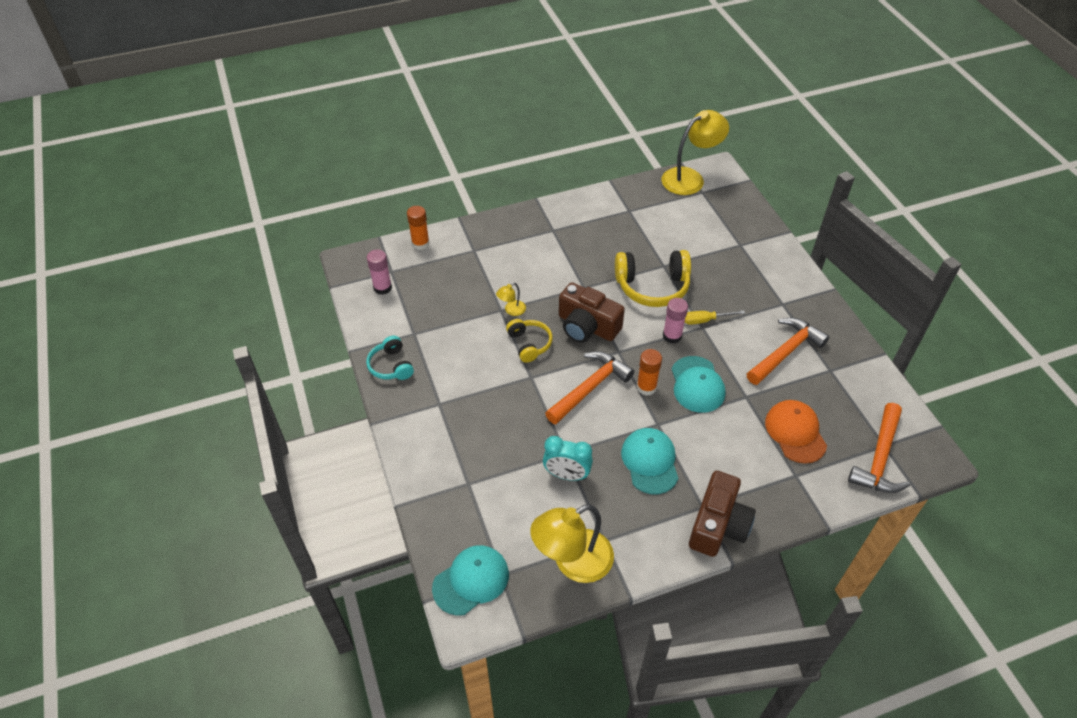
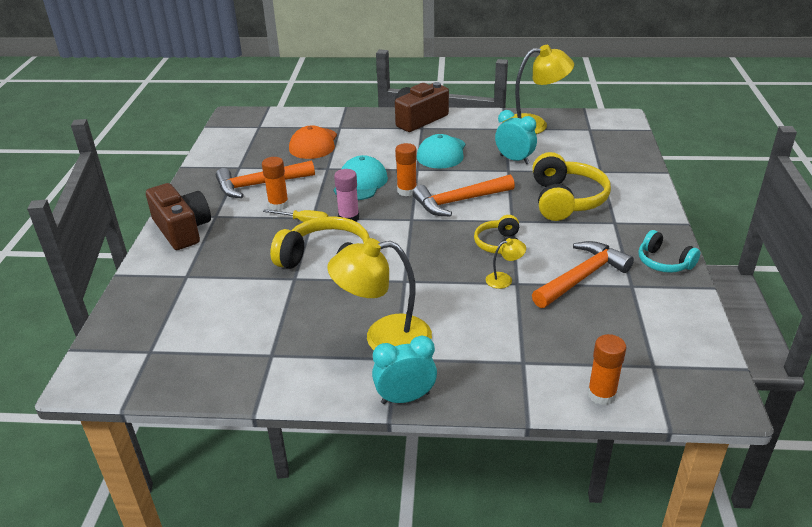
camera: 155 degrees left, 15 degrees down
turquoise headphones [366,336,414,380] -> turquoise headphones turned 135 degrees clockwise [638,230,700,273]
pink glue stick [367,250,392,295] -> none
turquoise cap [432,545,509,616] -> none
brown camera [559,282,625,343] -> brown camera moved to [146,183,211,250]
yellow lamp [662,110,729,195] -> yellow lamp moved to [327,238,432,350]
orange hammer [848,403,910,493] -> orange hammer moved to [532,241,634,308]
none -> orange glue stick [262,157,289,211]
none -> turquoise clock [372,336,437,404]
none -> yellow headphones [532,152,611,221]

